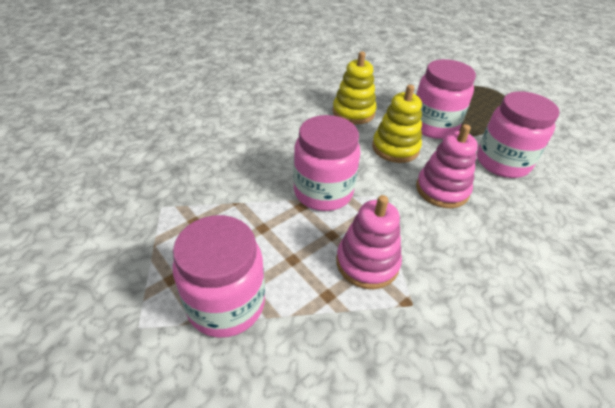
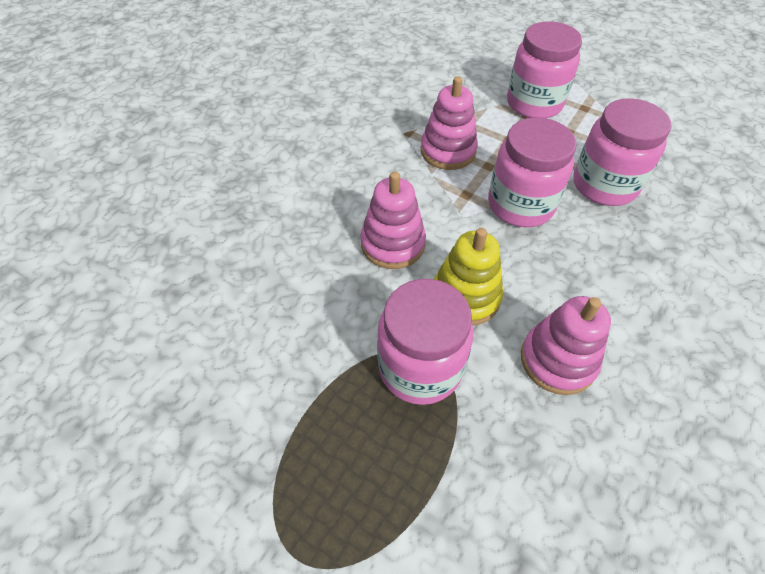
camera: 165 degrees right, 10 degrees up
yellow stacking toy [333,51,377,124] -> pink stacking toy [521,296,611,395]
pink jar [477,91,560,178] -> pink jar moved to [573,98,672,206]

